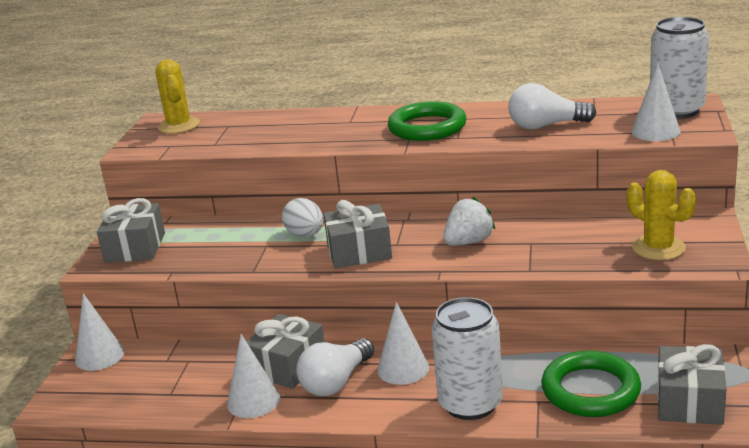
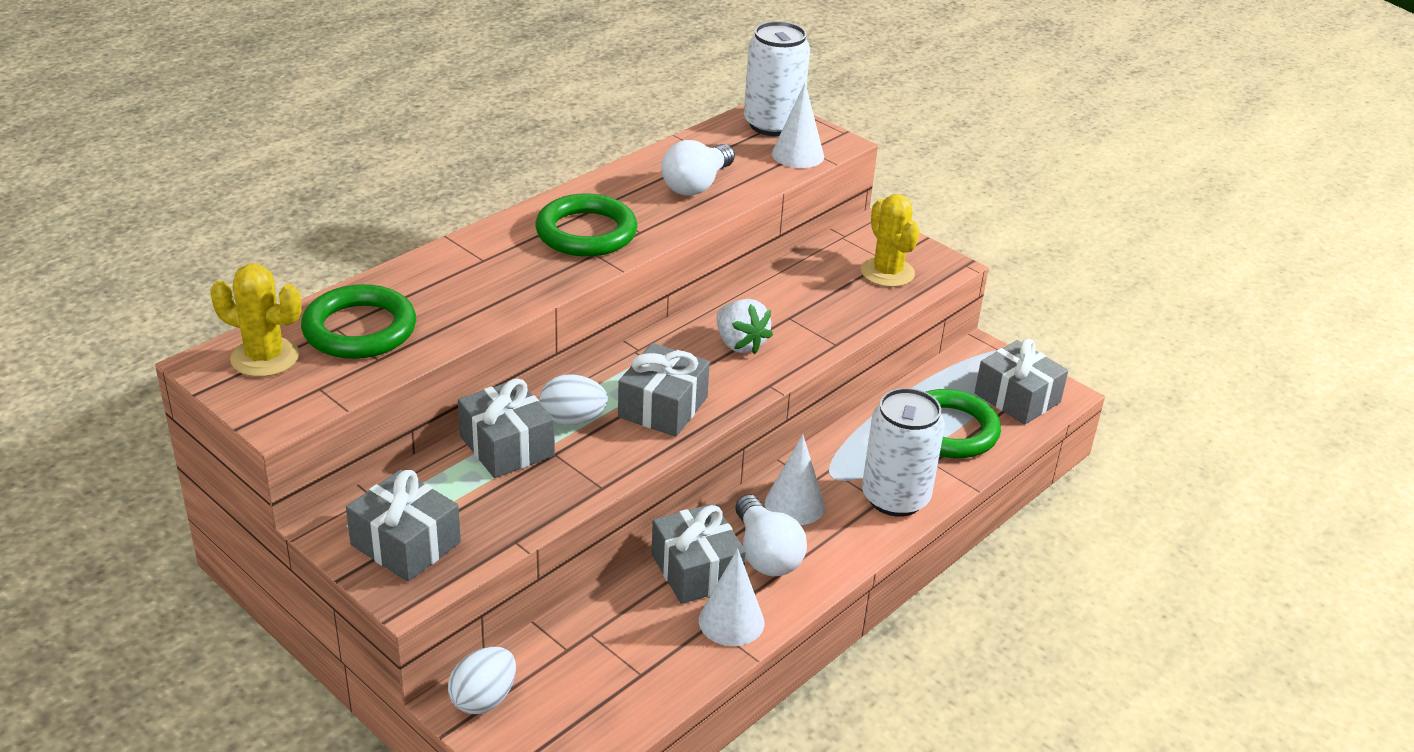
camera: 60 degrees left, 10 degrees up
white cone [75,293,124,371] -> white egg [448,647,516,714]
white strawberry [443,197,496,246] -> white strawberry turned 150 degrees clockwise [717,299,773,354]
yellow cactus [627,170,696,260] -> yellow cactus turned 75 degrees clockwise [861,194,920,287]
none -> green ring [301,284,416,359]
none -> grey gift [458,378,555,478]

